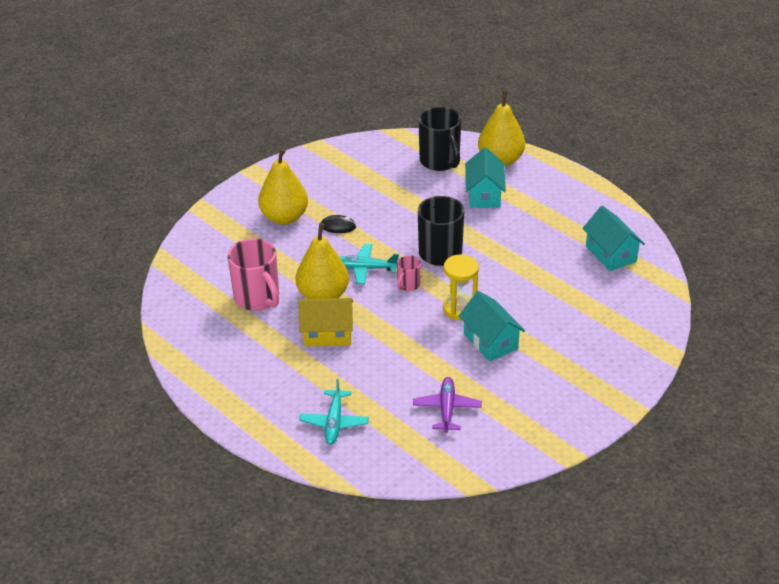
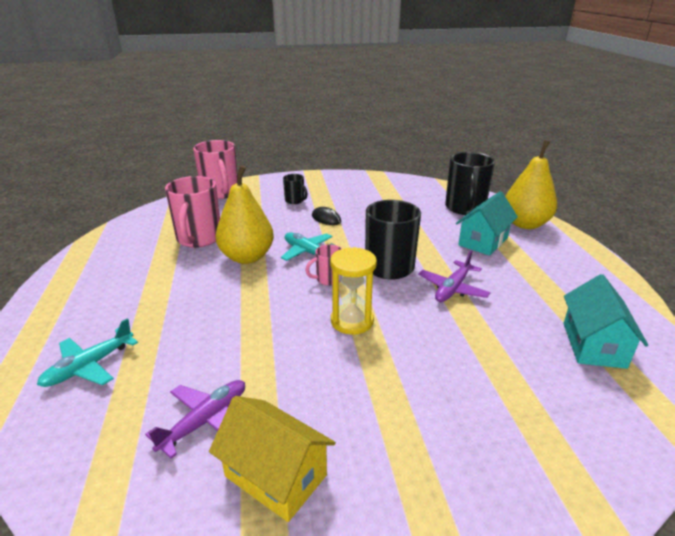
camera: 35 degrees right, 10 degrees down
yellow pear [258,148,308,225] -> black mug [283,174,308,204]
yellow house [298,298,353,346] -> yellow house moved to [209,396,336,522]
turquoise house [459,291,525,362] -> none
none -> pink mug [193,140,238,199]
none -> purple plane [418,251,491,302]

